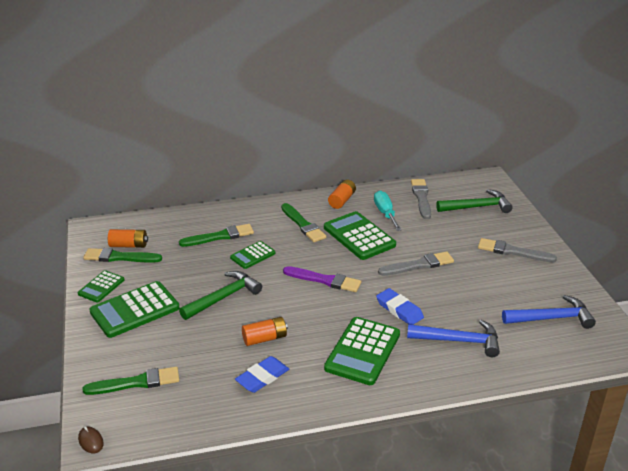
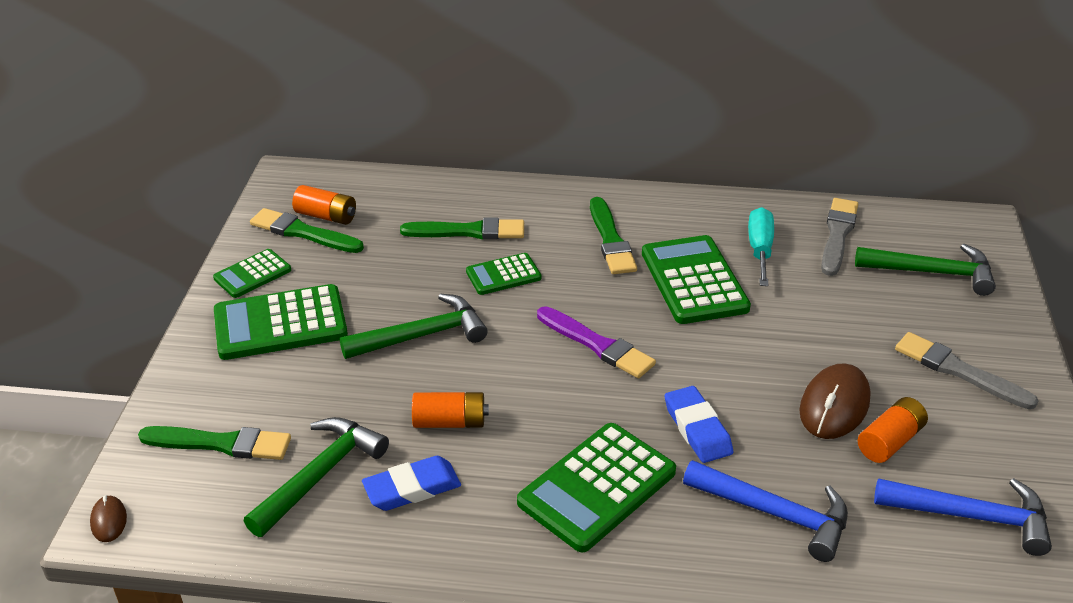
camera: 20 degrees right, 5 degrees up
orange battery [328,180,356,209] -> orange battery moved to [858,397,928,463]
grey brush [378,251,454,276] -> none
none -> green hammer [244,417,389,537]
none -> brown mouse [799,363,871,439]

